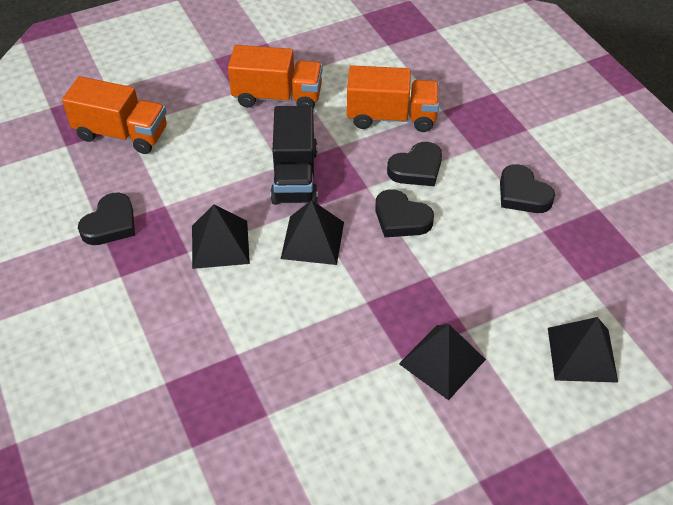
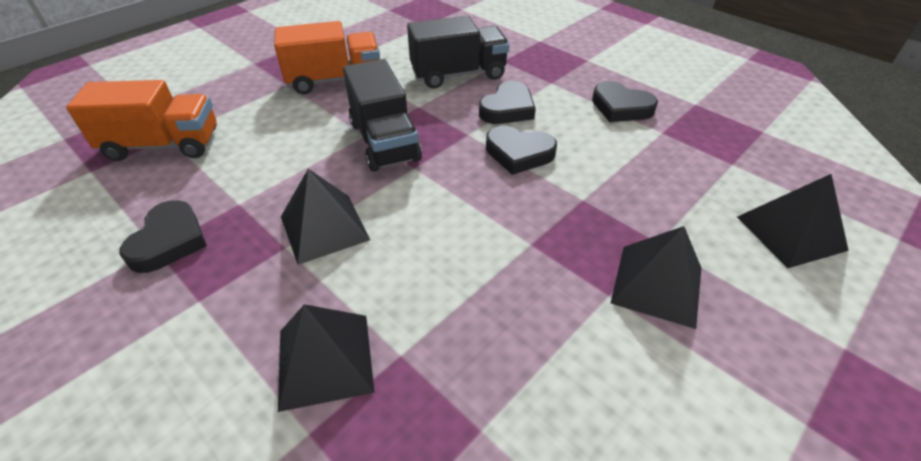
camera: 20 degrees left, 5 degrees down
black pyramid [281,200,344,265] -> black pyramid moved to [278,304,375,412]
orange truck [347,65,439,132] -> black truck [407,16,509,89]

